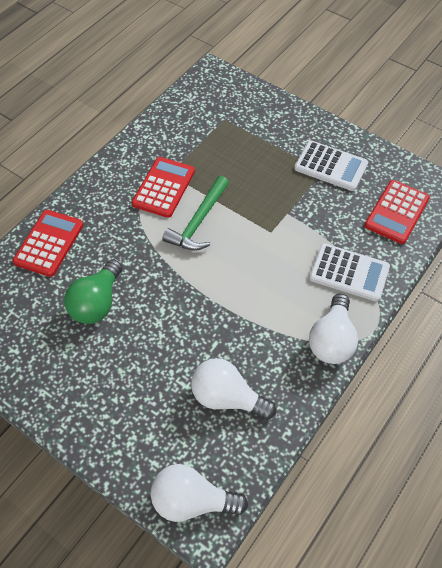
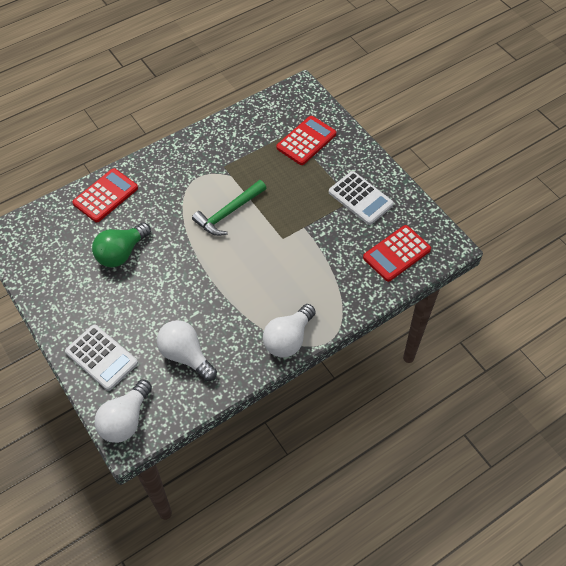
camera: 20 degrees right, 0 degrees up
red calculator [132,157,195,218] -> red calculator moved to [276,116,336,165]
white light bulb [151,464,248,522] -> white light bulb turned 90 degrees counterclockwise [95,379,152,443]
white calculator [309,243,390,302] -> white calculator moved to [65,325,138,391]

